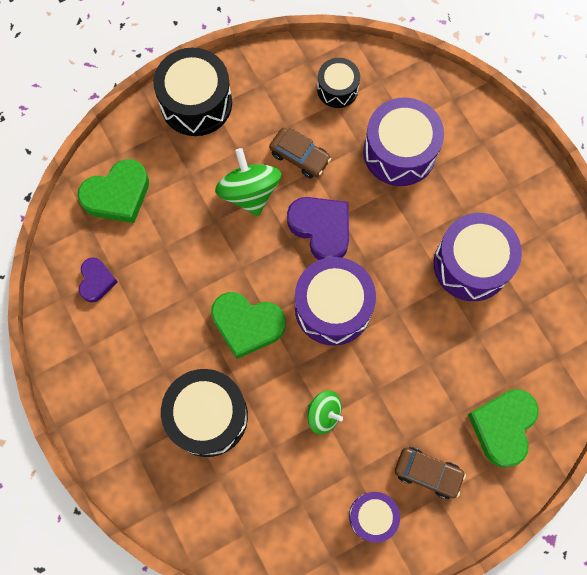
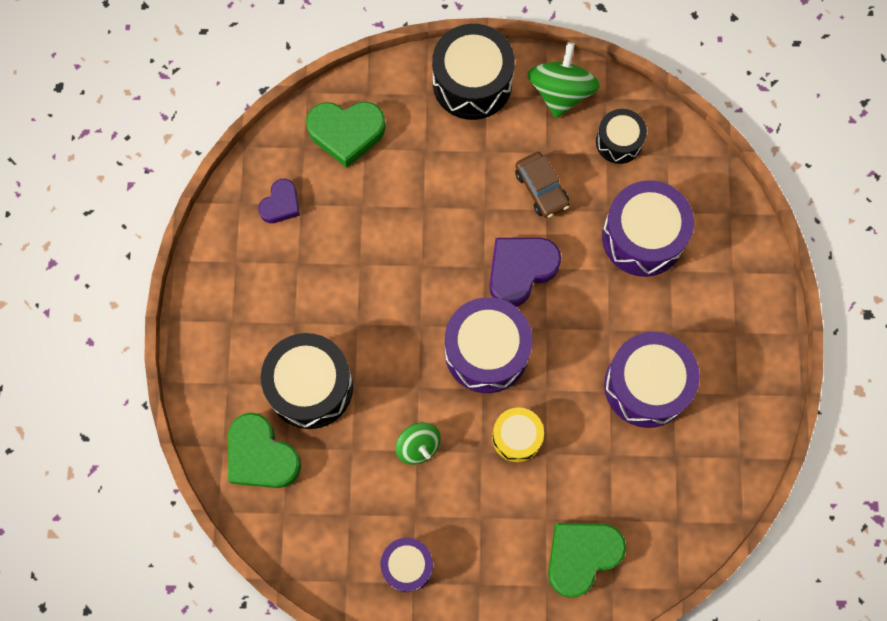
camera: 30 degrees right, 0 degrees up
green heart [211,292,286,359] -> green heart moved to [228,413,301,488]
green spinning top [215,148,282,216] -> green spinning top moved to [528,42,600,118]
purple heart [287,197,349,260] -> purple heart turned 120 degrees counterclockwise [489,238,561,307]
brown car [395,447,466,499] -> none
none -> yellow drum [492,407,544,462]

